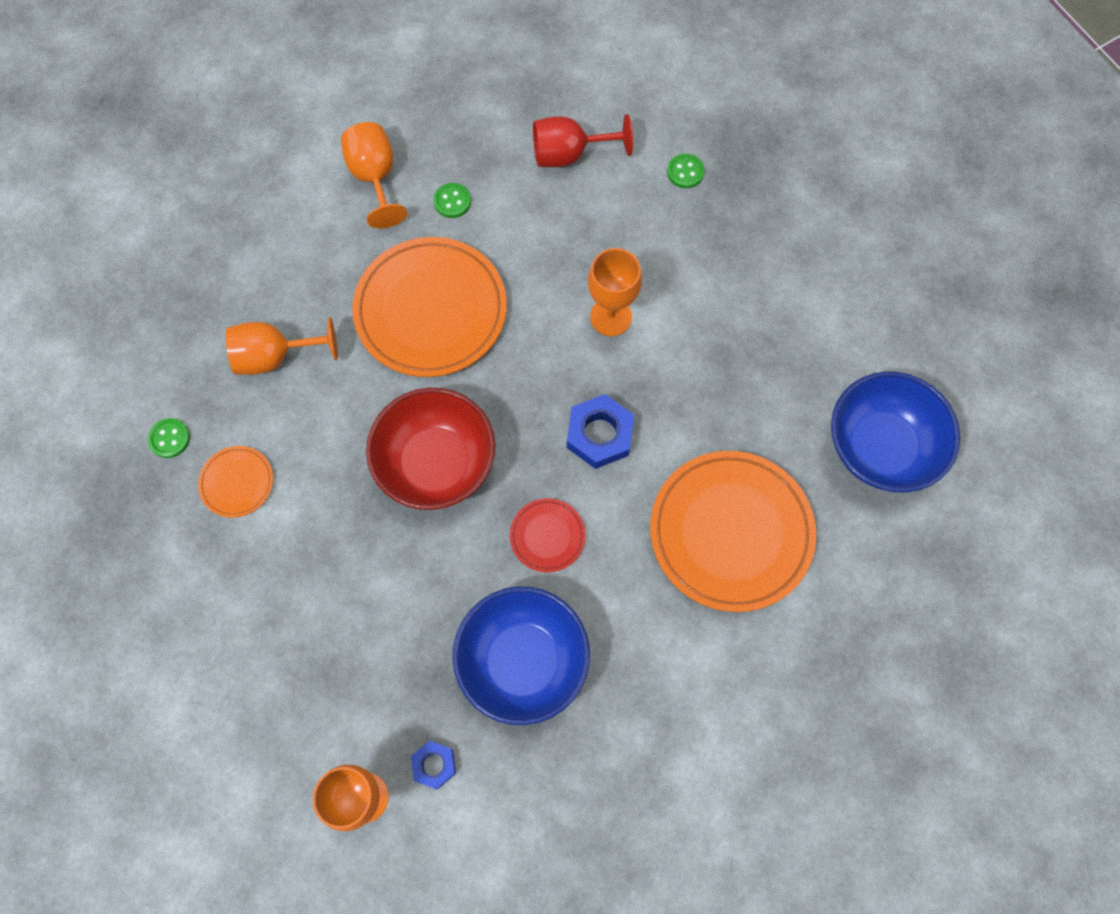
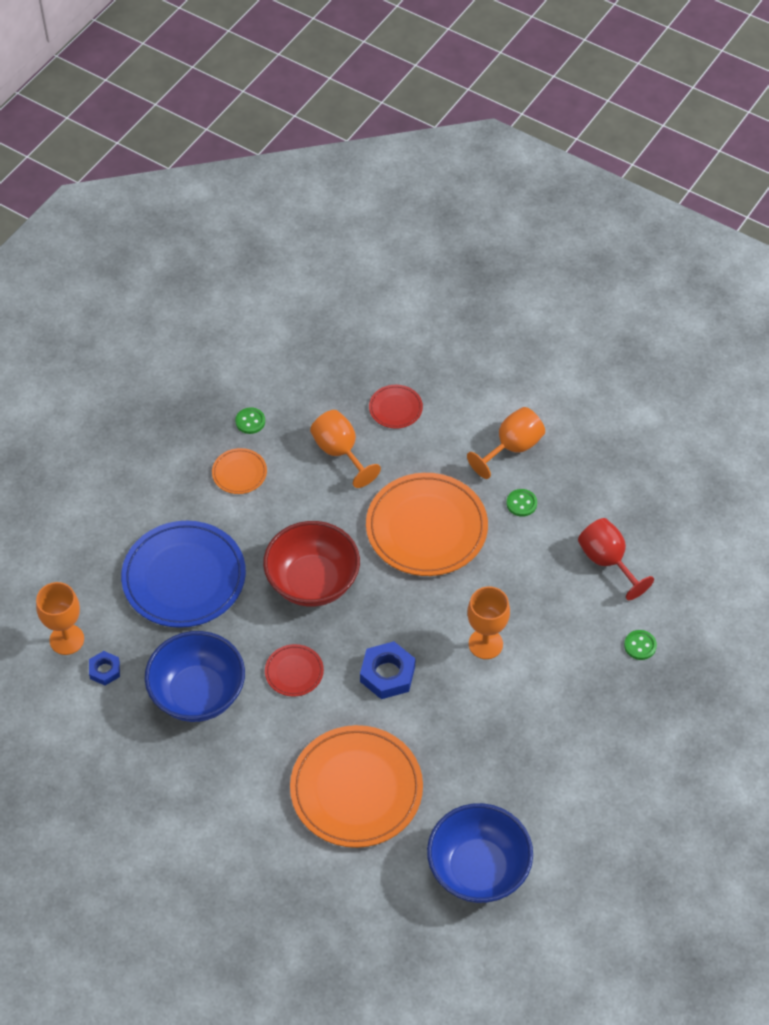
camera: 65 degrees right, 15 degrees down
none -> blue plate [121,521,246,628]
none -> red plate [369,385,423,428]

